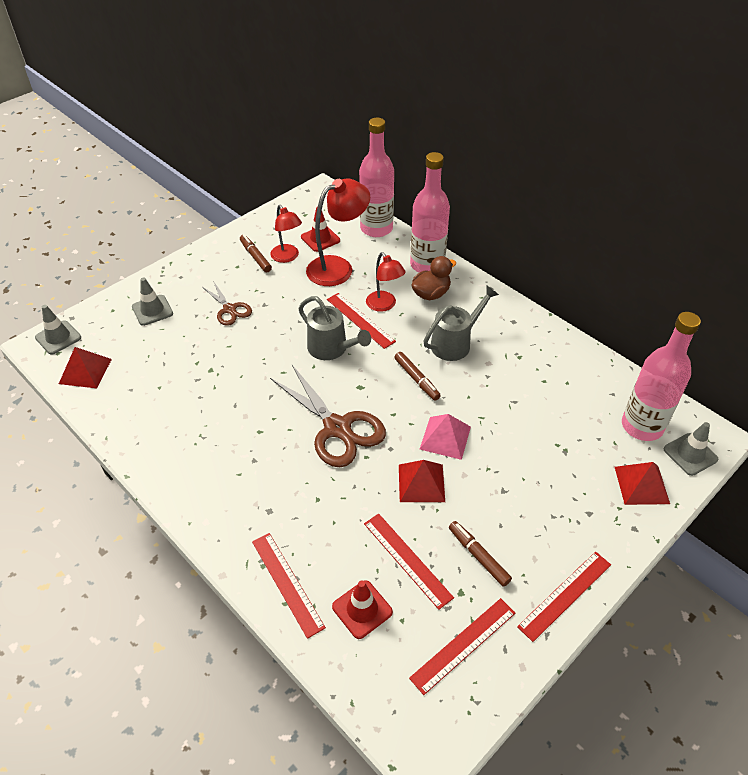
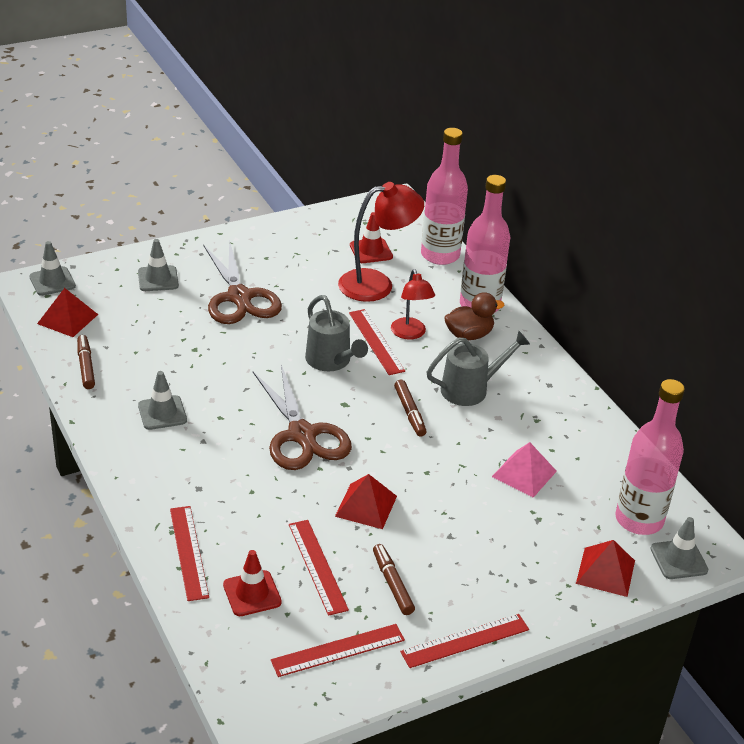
camera: 15 degrees right, 10 degrees down
brown scissors [202,281,252,326] -> brown scissors [203,240,282,324], size x1.80
brown marker [240,235,272,272] -> brown marker moved to [77,335,95,389]
red lamp [270,205,302,263] -> none
pink pyramid [420,414,471,460] -> pink pyramid moved to [492,442,557,498]
none -> grey traffic cone [138,371,187,430]

